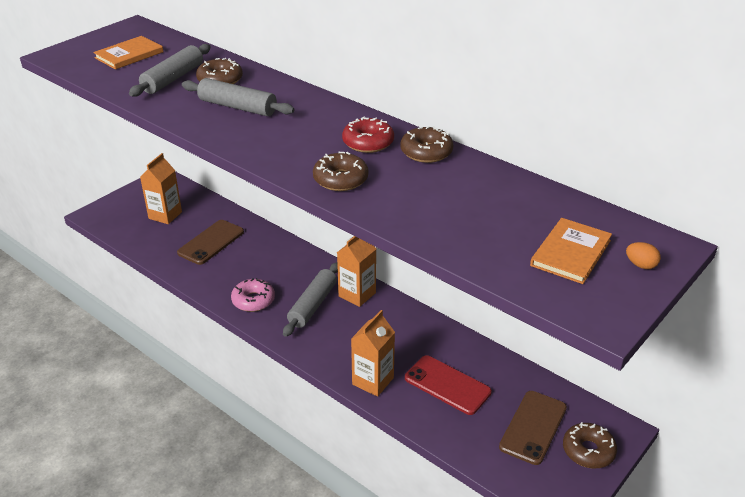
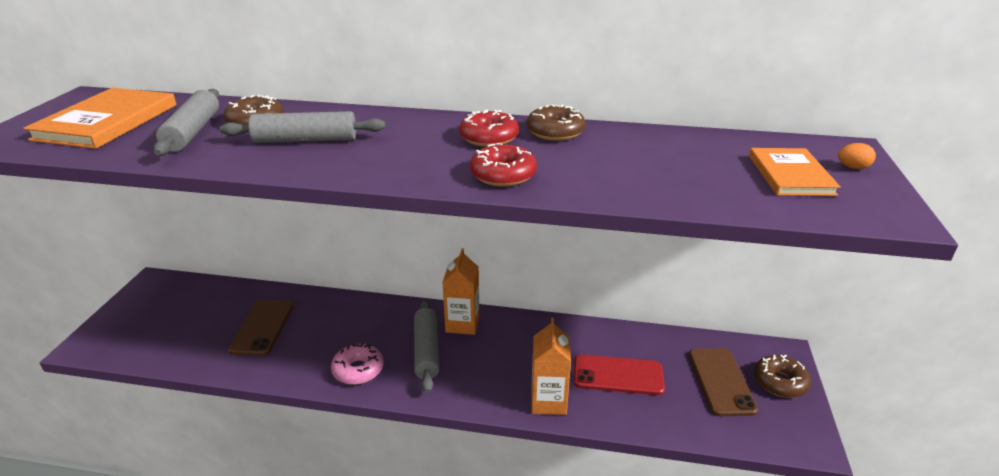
camera: 30 degrees left, 5 degrees down
orange book [93,36,163,70] -> orange book [23,88,176,149], size x1.56
orange carton [140,153,182,224] -> none
brown donut [313,152,369,191] -> red donut [470,143,537,187]

